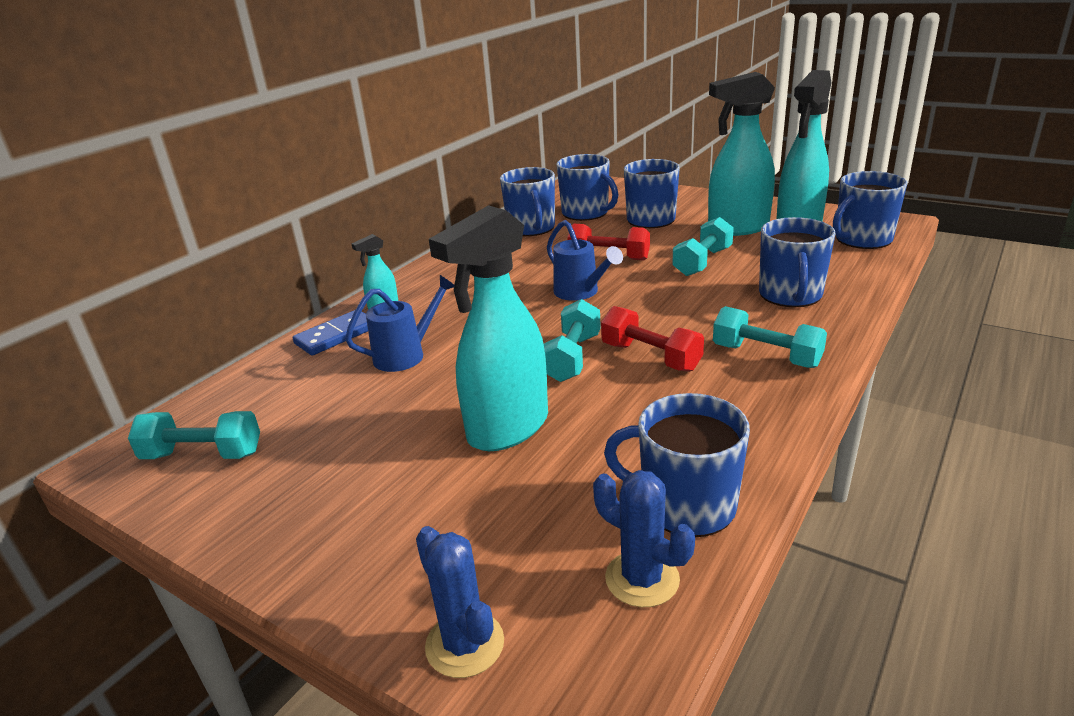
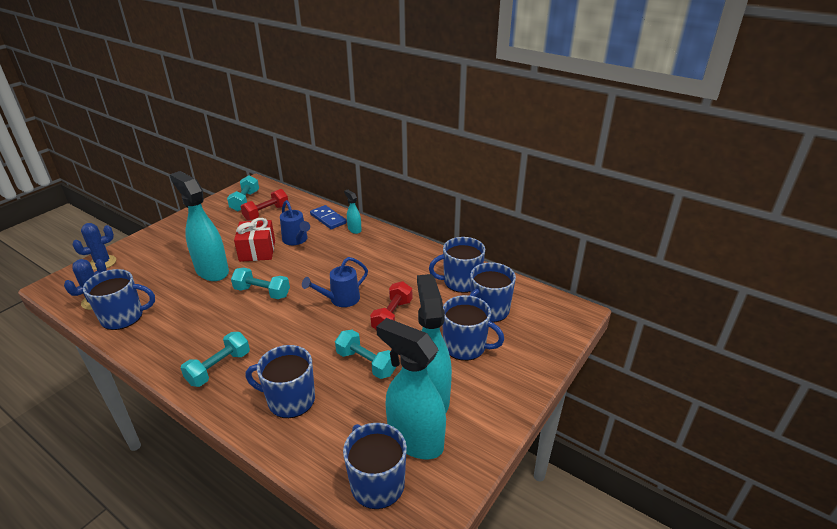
camera: 90 degrees right, 5 degrees up
red dumbbell [601,306,704,372] -> red dumbbell moved to [240,189,288,221]
blue mug [604,393,750,537] -> blue mug turned 60 degrees clockwise [83,269,155,330]
none -> red gift [234,218,275,262]

